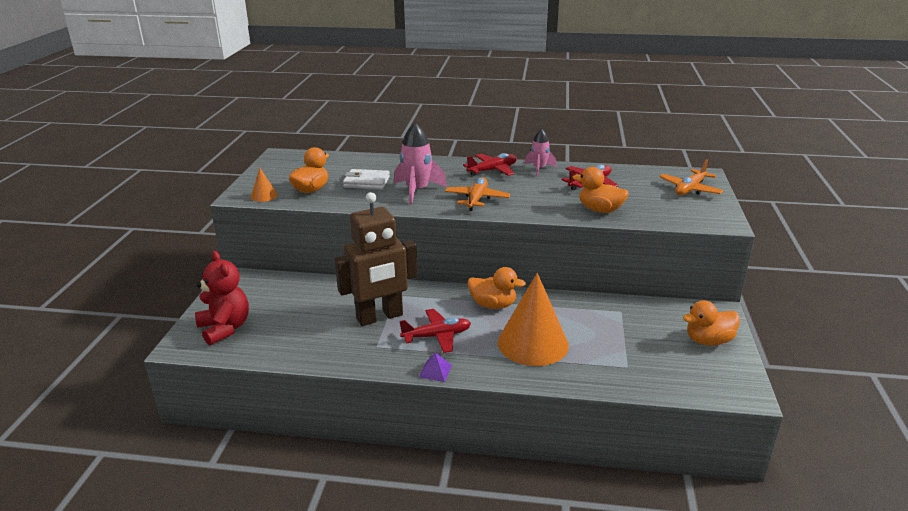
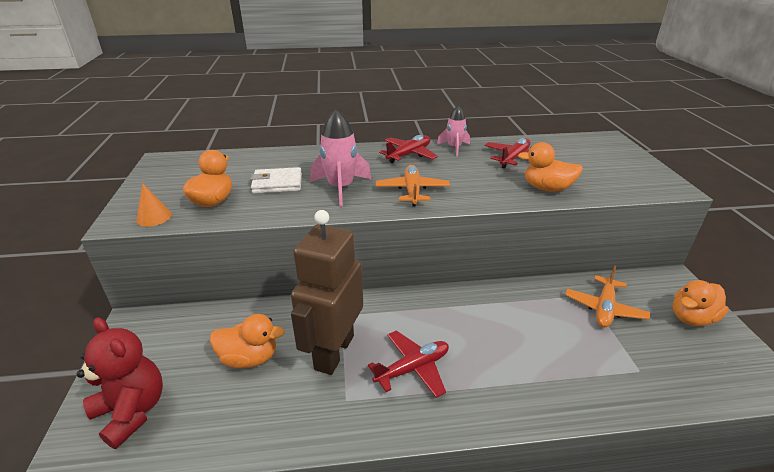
camera: 15 degrees left, 5 degrees up
brown robot [334,192,418,326] -> brown robot turned 150 degrees clockwise [291,210,363,375]
purple pyramid [419,352,452,382] -> none
orange duck [468,267,526,309] -> orange duck moved to [210,314,285,368]
orange cone [498,273,569,366] -> none
orange plane [659,159,724,195] -> orange plane moved to [565,265,650,328]

